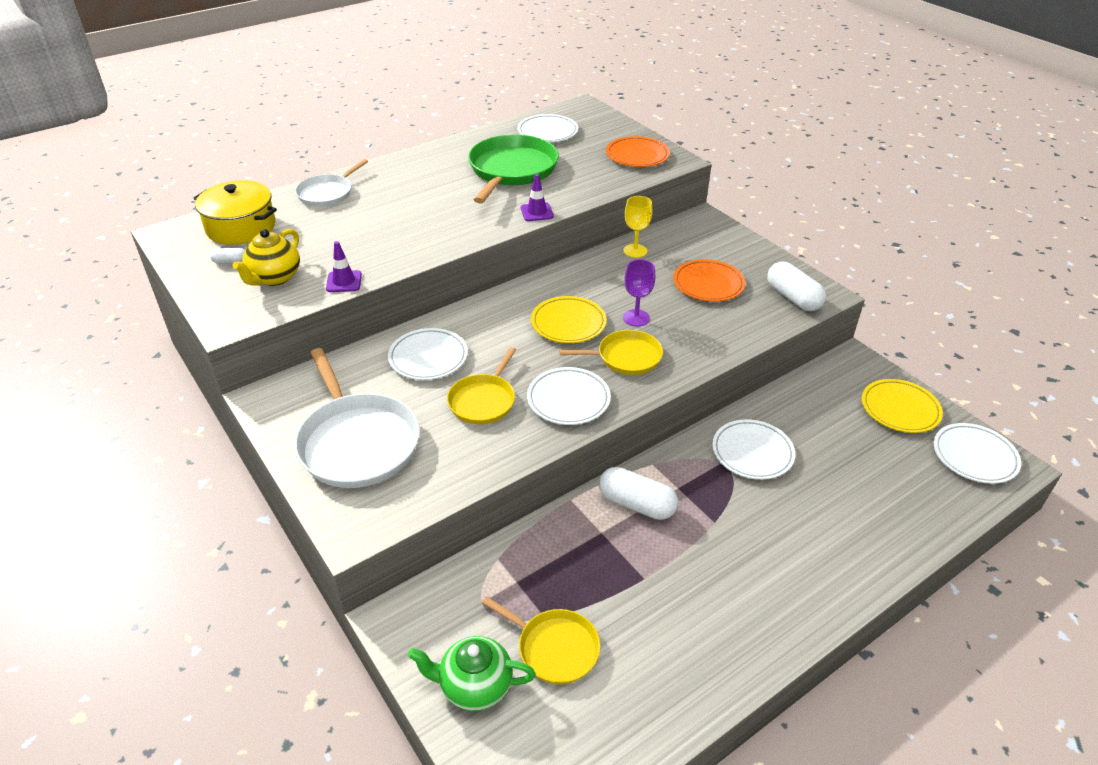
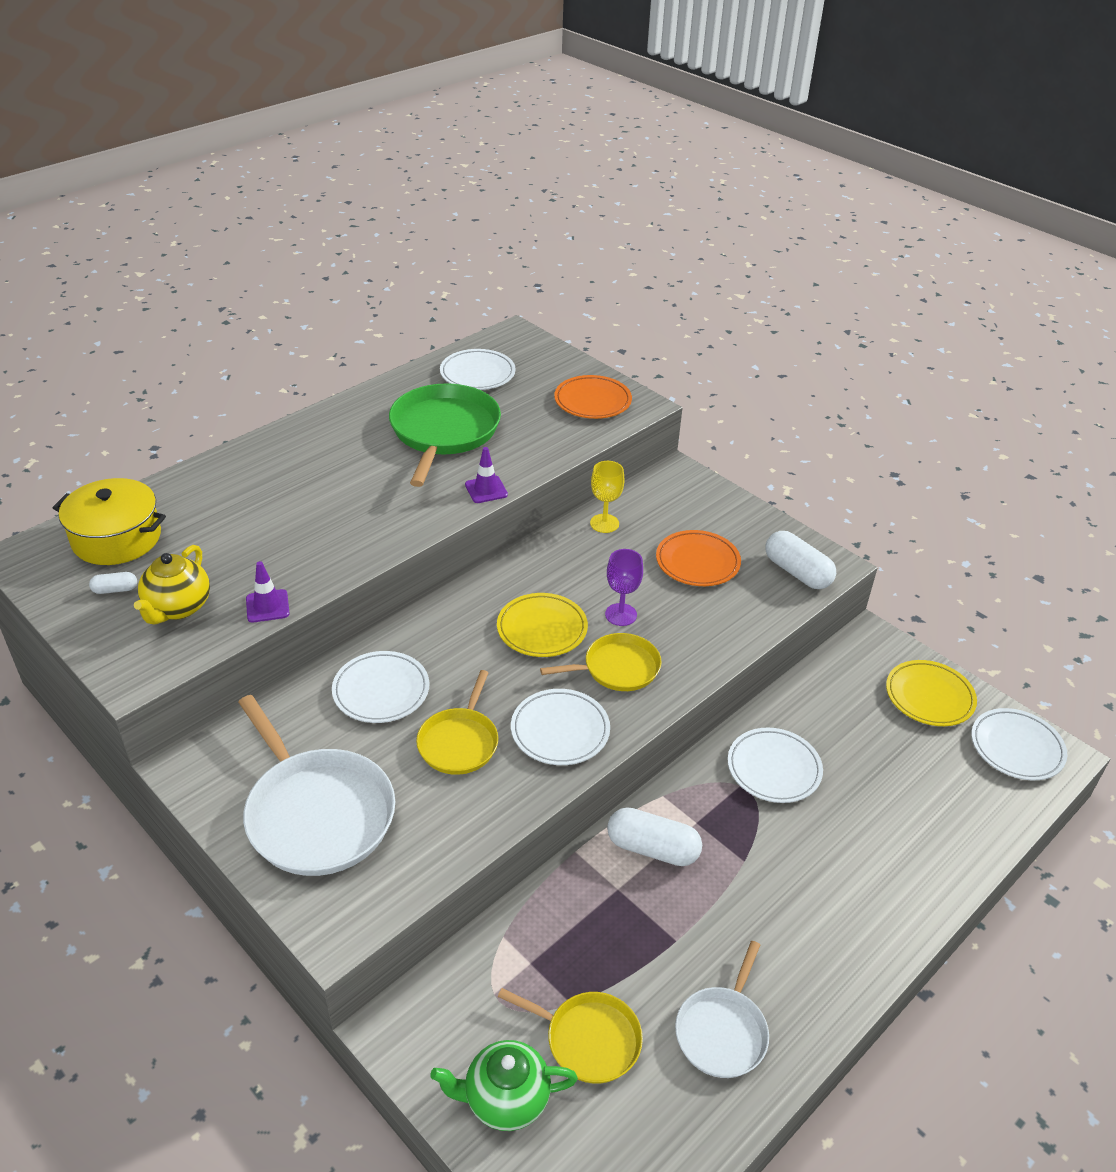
camera: 10 degrees left, 0 degrees up
white pan [295,159,368,207] -> white pan moved to [675,941,769,1078]

